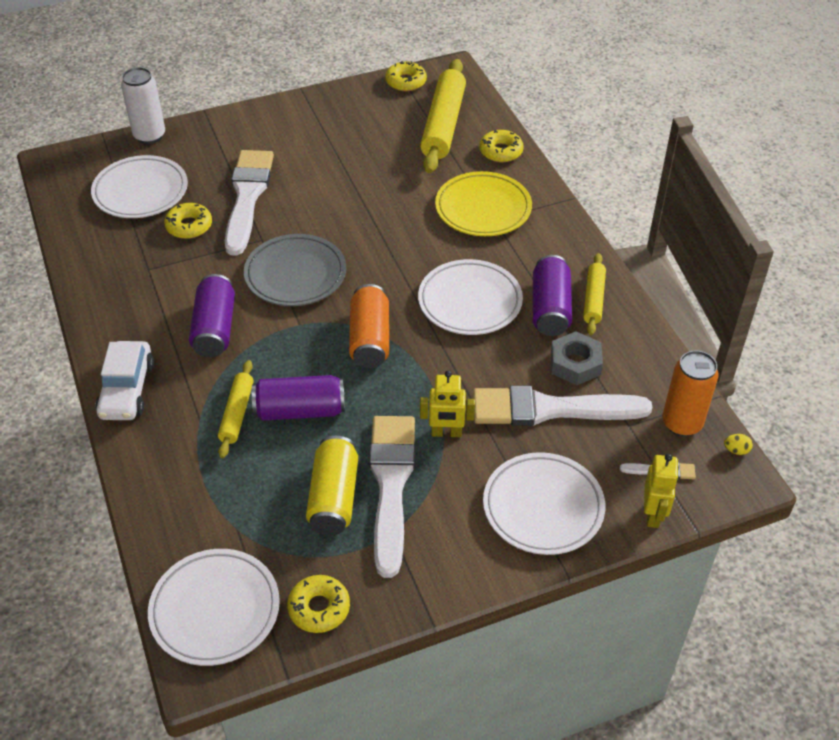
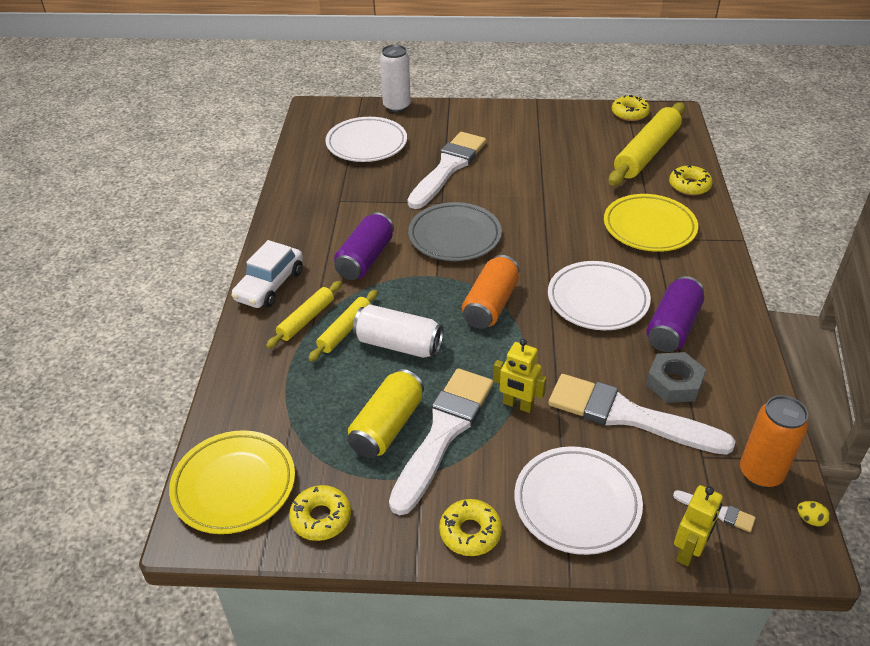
camera: 25 degrees right, 5 degrees down
white plate [148,549,280,666] -> yellow plate [169,430,295,534]
yellow donut [164,203,212,239] -> yellow donut moved to [439,499,502,556]
purple can [252,375,345,421] -> white can [353,304,443,358]
yellow rolling pin [583,253,606,335] -> yellow rolling pin moved to [266,281,342,349]

